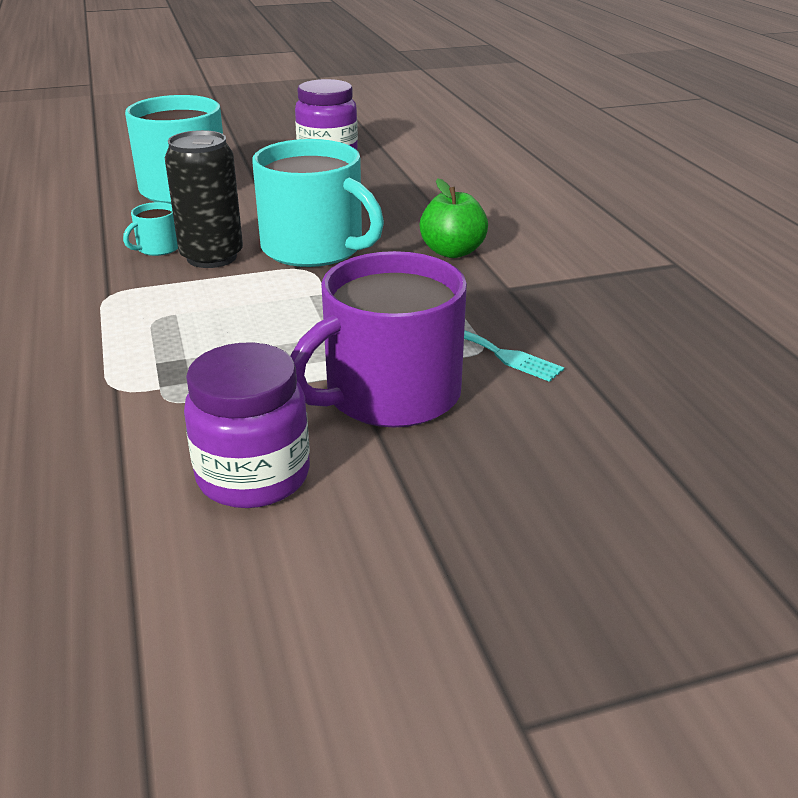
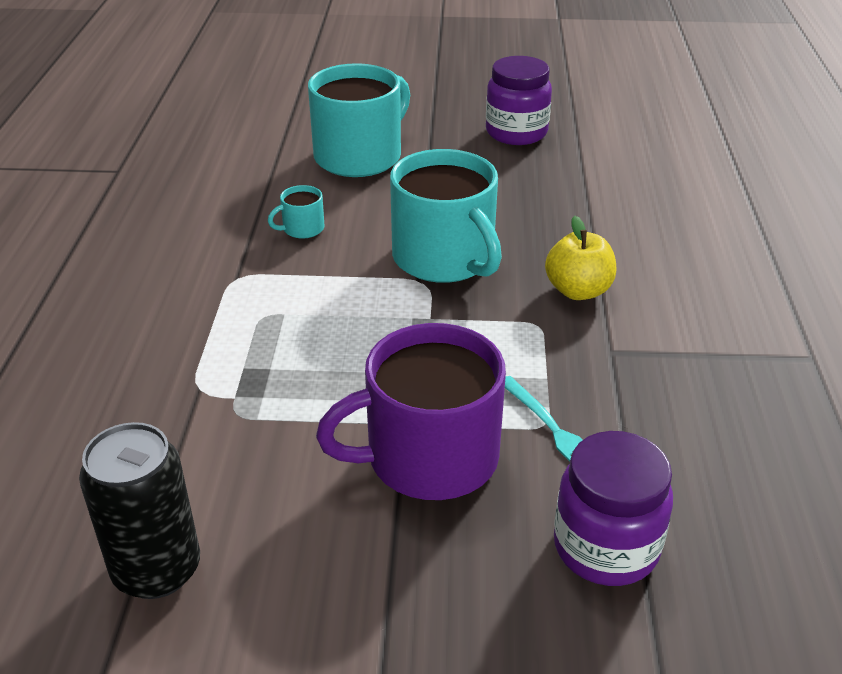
camera: 20 degrees right, 5 degrees up
black can [165,130,243,268] -> black can moved to [79,422,200,599]
purple jar [184,343,310,508] -> purple jar moved to [554,431,673,586]
green apple [420,178,488,258] -> yellow apple [545,216,616,300]

